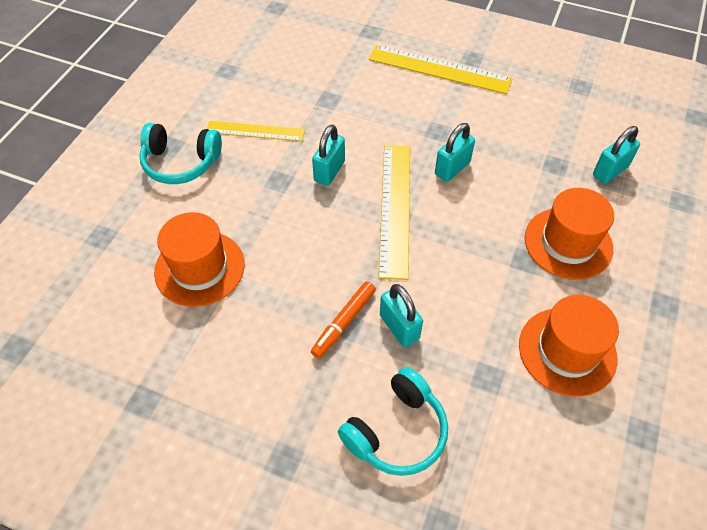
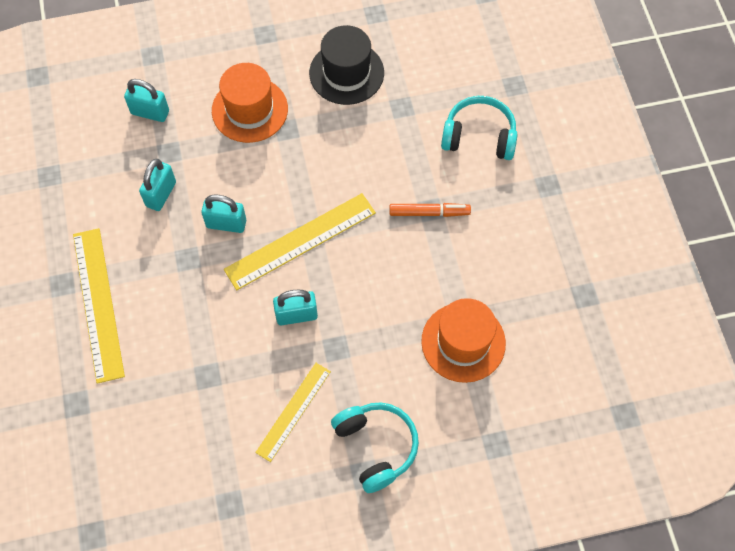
camera: 125 degrees left, 10 degrees up
yellow ruler [207,121,305,141] -> yellow ruler turned 60 degrees clockwise [255,363,331,462]
turquoise padlock [380,284,423,347] -> turquoise padlock moved to [139,159,176,211]
orange hat [519,295,619,396] -> black hat [309,25,384,105]

